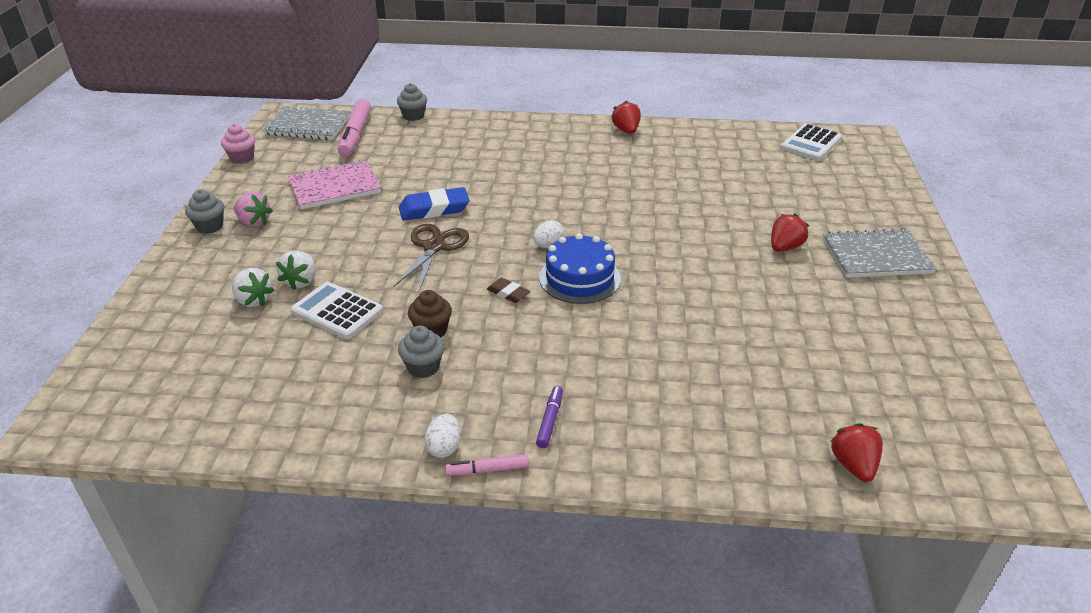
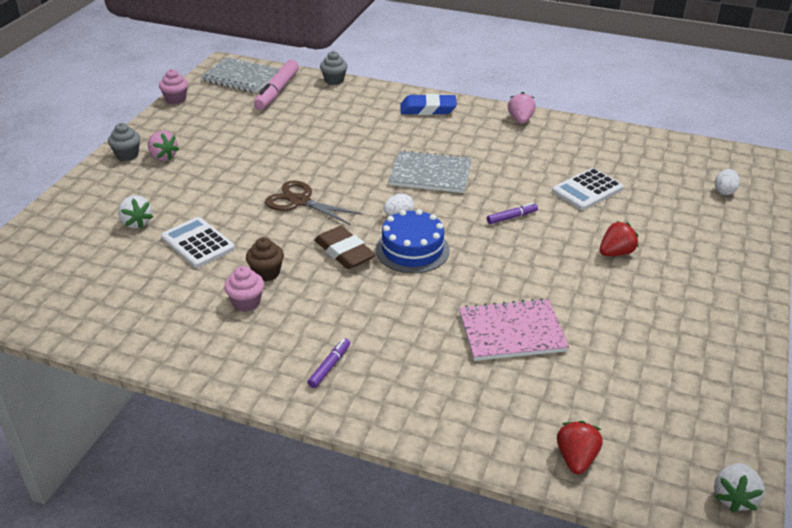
camera: 15 degrees right, 0 degrees up
white strawberry [276,251,315,290] -> white strawberry moved to [714,463,765,513]
pink notebook [288,160,381,209] -> pink notebook moved to [459,298,569,361]
brown scissors [393,224,469,291] -> brown scissors turned 90 degrees counterclockwise [265,181,363,225]
grey cupcake [398,325,444,378] -> pink cupcake [224,266,264,312]
blue eraser [399,187,470,220] -> blue eraser moved to [401,94,457,115]
white egg [424,414,461,458] -> white egg moved to [715,169,740,195]
pink marker [445,454,529,476] -> none
brown eraser [487,278,530,303] -> brown eraser [315,226,376,269], size x1.80
red strawberry [612,100,641,134] -> pink strawberry [508,92,536,124]
white calculator [781,124,842,161] -> white calculator moved to [552,168,624,210]
grey notebook [823,228,937,278] -> grey notebook moved to [388,150,472,193]
none -> purple marker [487,203,538,224]

